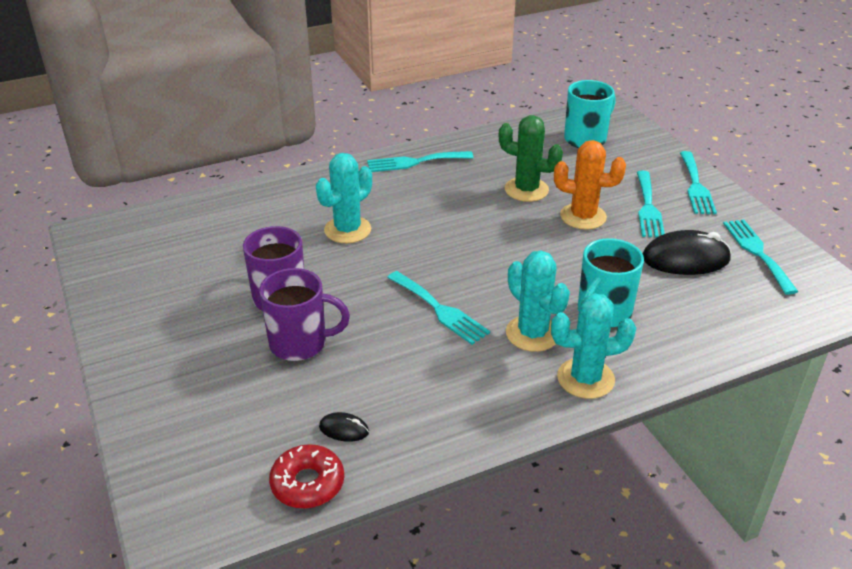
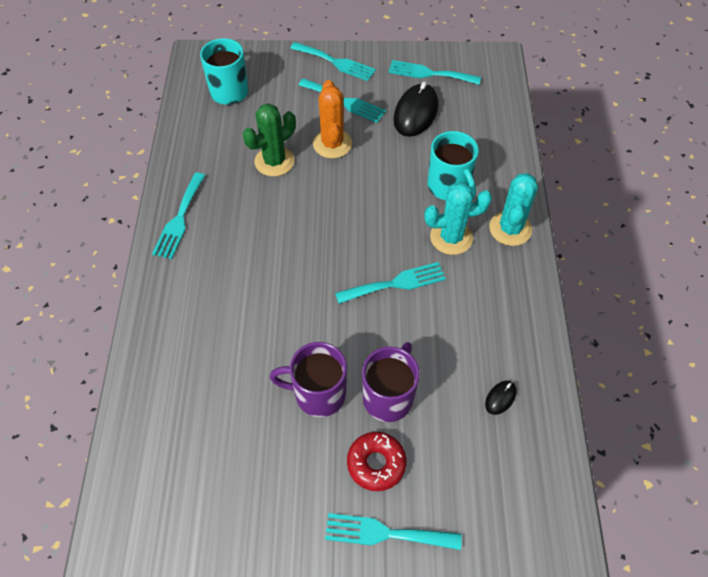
camera: 65 degrees left, 20 degrees up
red donut [269,444,344,508] -> red donut moved to [347,432,407,491]
turquoise cactus [316,153,372,243] -> none
orange cactus [554,140,626,230] -> orange cactus turned 45 degrees counterclockwise [313,80,352,158]
none -> turquoise fork [325,513,462,550]

